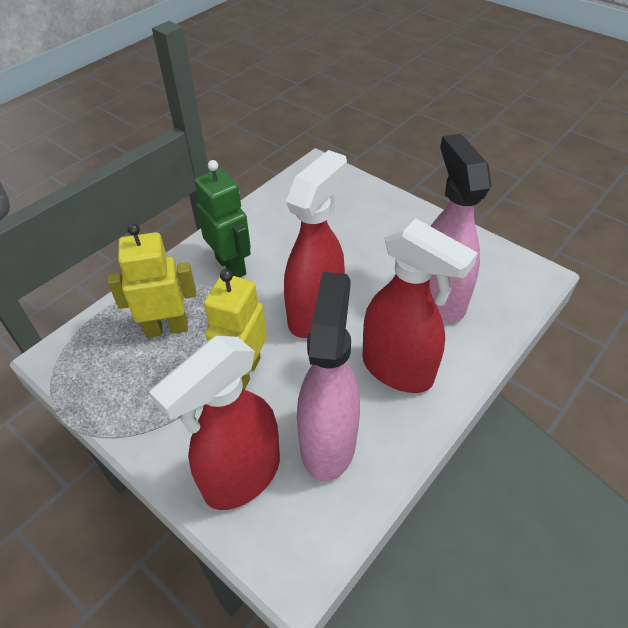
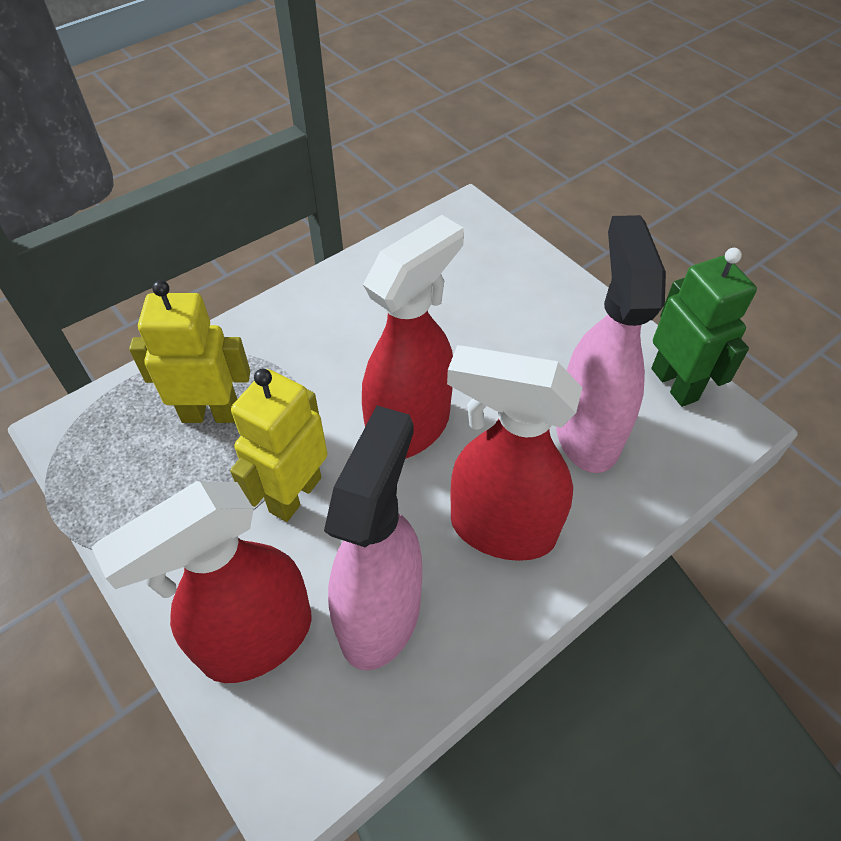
camera: 10 degrees right, 5 degrees up
green robot [194,160,251,277] -> green robot moved to [651,248,757,407]
red spray bottle [362,218,478,393] -> red spray bottle turned 150 degrees clockwise [447,345,582,561]

